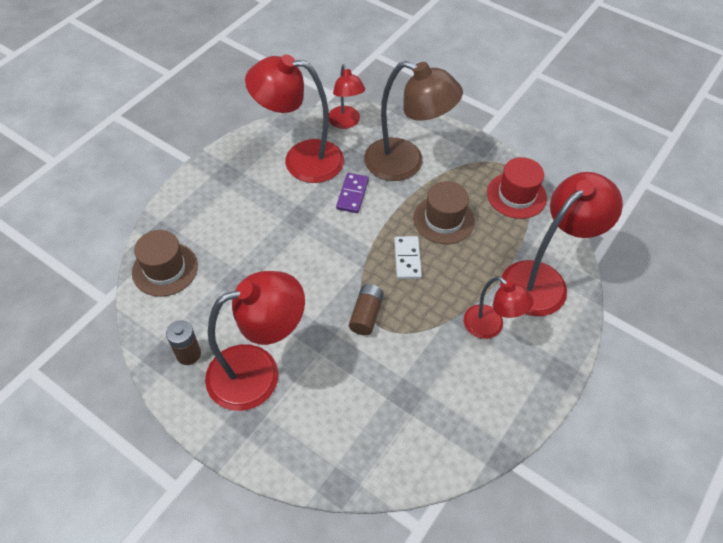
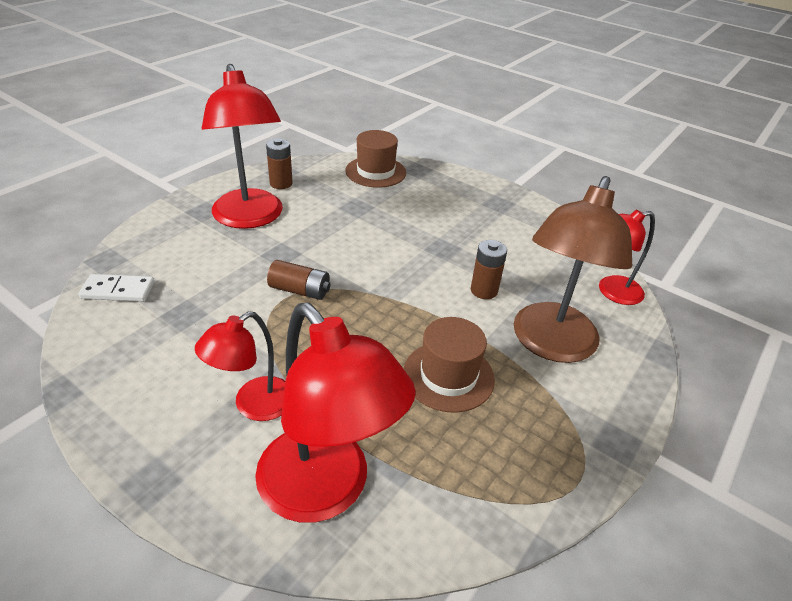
camera: 90 degrees right, 15 degrees down
red lamp [245,55,344,183] -> none
purple domino [336,173,369,213] -> brown battery [471,240,507,299]
white domino [394,236,422,279] -> white domino moved to [79,274,154,302]
red hat [487,157,547,219] -> none

